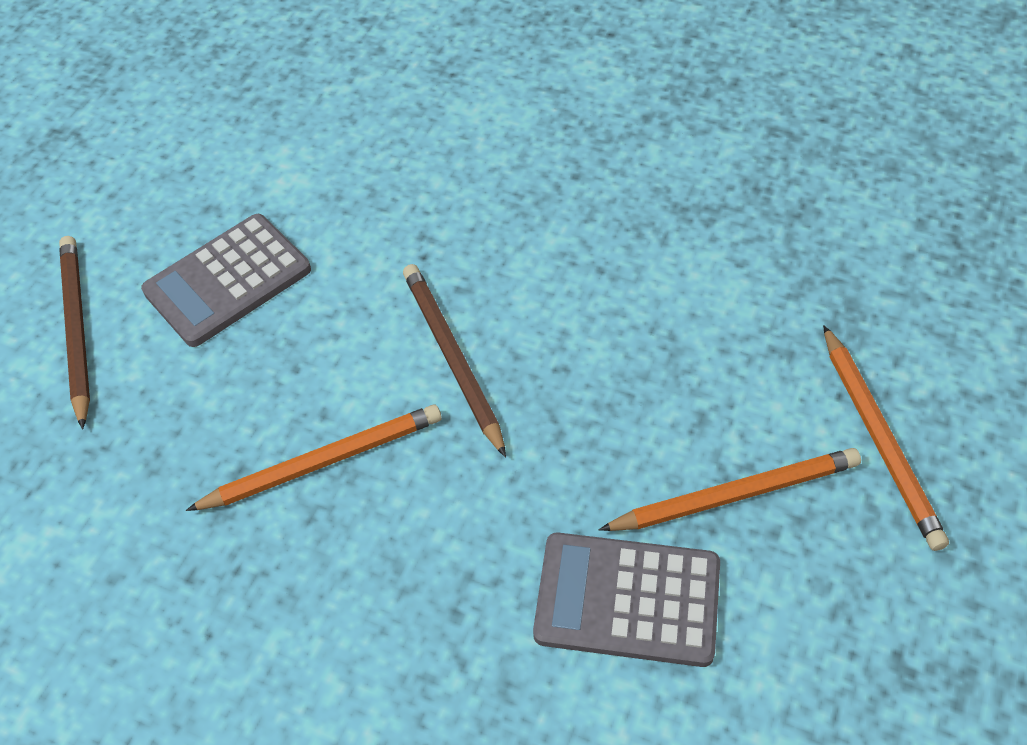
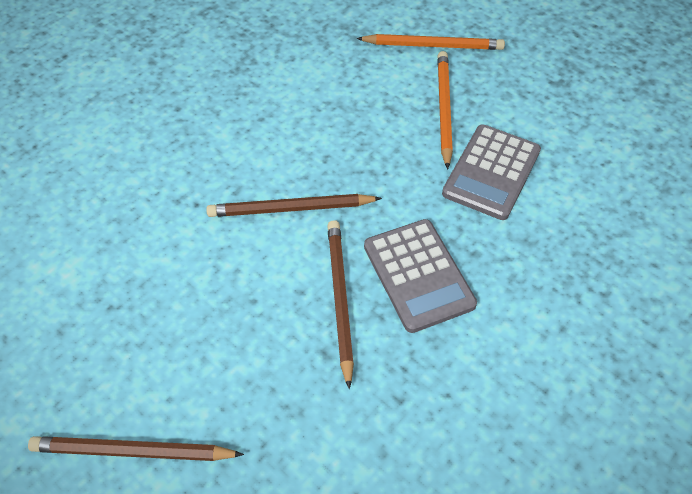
camera: 75 degrees left, 0 degrees up
grey calculator [141,214,311,347] -> grey calculator moved to [364,219,477,333]
orange pencil [186,405,441,511] -> brown pencil [327,220,354,389]

